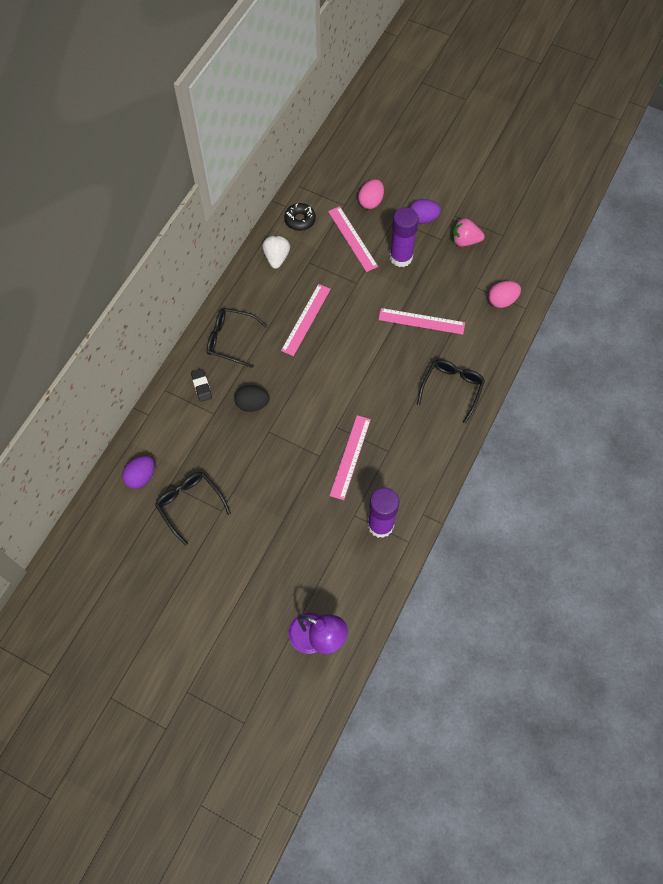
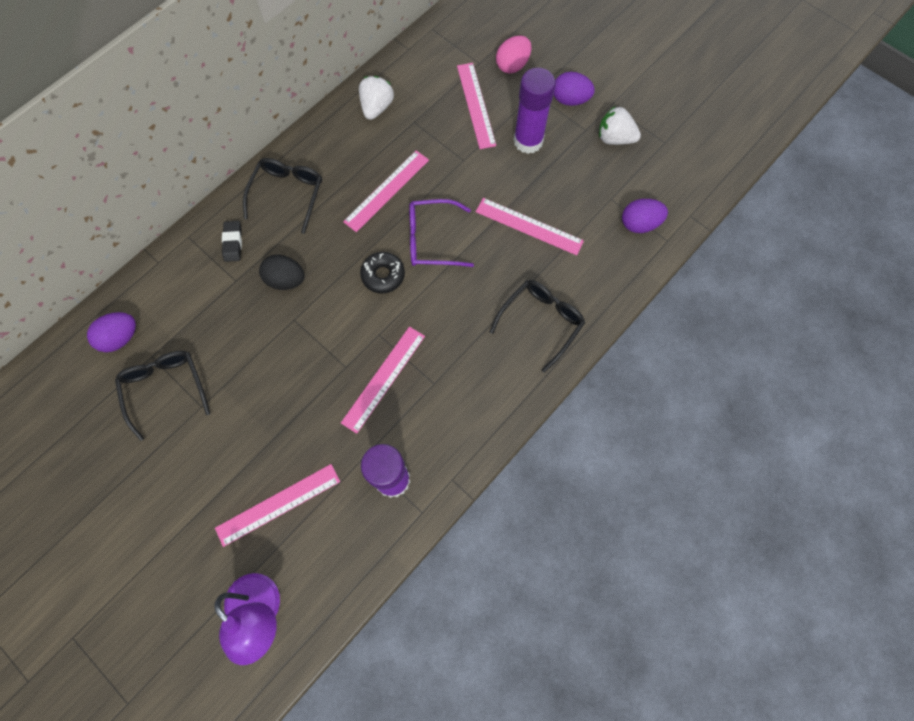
camera: 15 degrees right, 5 degrees up
black glasses [207,308,267,368] -> black glasses turned 75 degrees clockwise [243,158,322,234]
black donut [284,203,316,231] -> black donut moved to [360,252,405,294]
pink strawberry [452,218,485,247] -> white strawberry [599,106,641,145]
pink egg [488,281,521,308] -> purple egg [622,199,668,233]
none -> pink ruler [215,464,340,547]
none -> purple glasses [409,199,474,267]

